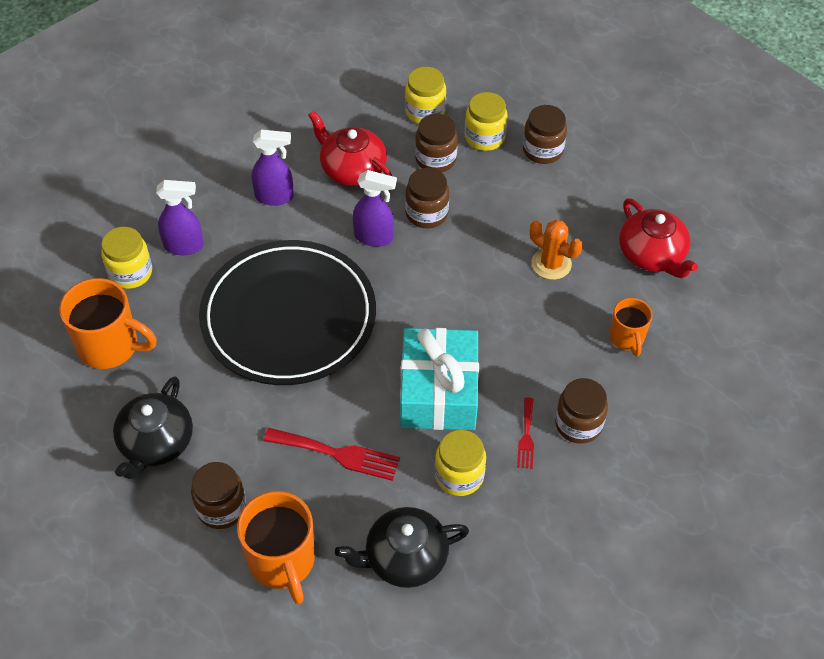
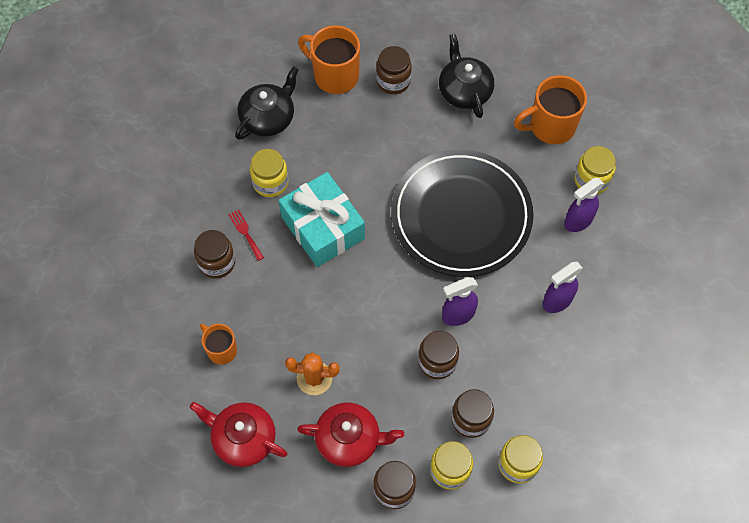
camera: 145 degrees right, 10 degrees up
red fork [264,428,400,481] -> none
red teapot [308,110,392,186] -> red teapot moved to [297,403,404,467]

